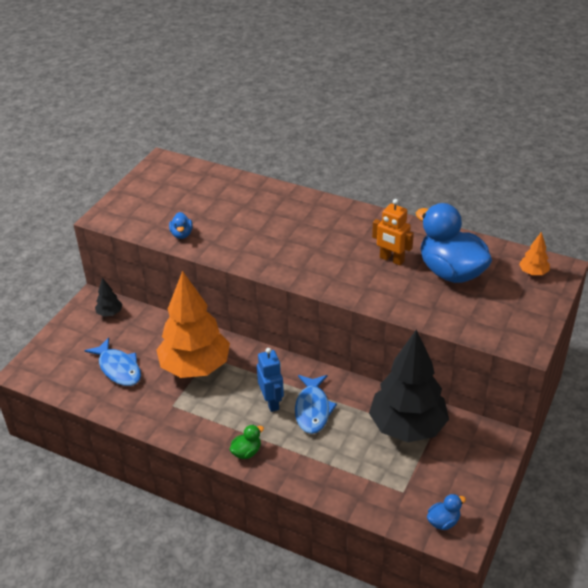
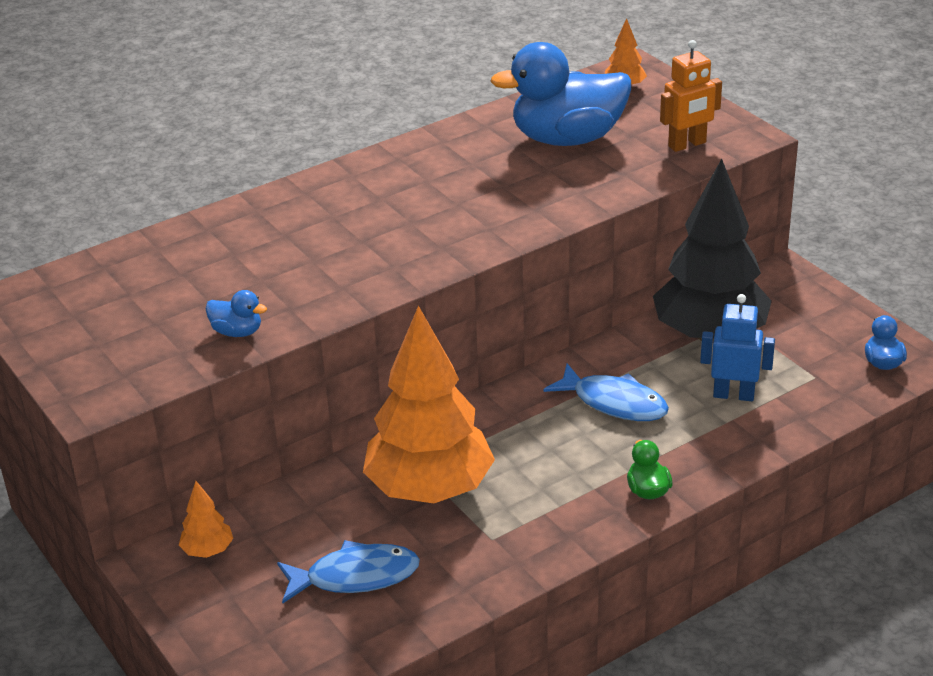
camera: 60 degrees left, 5 degrees down
black tree [95,278,122,317] -> orange tree [179,481,233,558]
blue robot [257,348,284,412] -> blue robot moved to [700,294,775,401]
orange robot [372,199,414,266] -> orange robot moved to [660,40,722,152]

